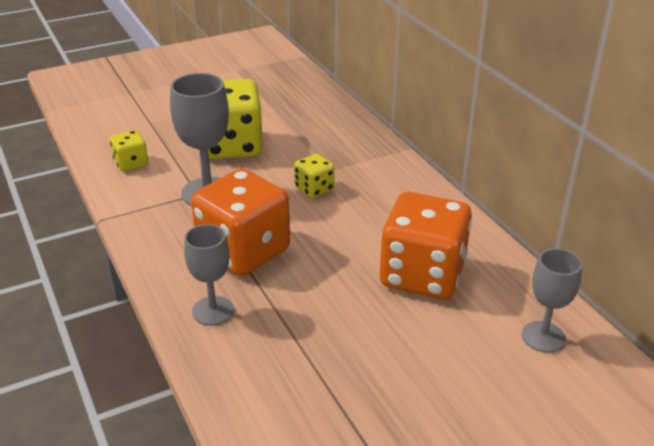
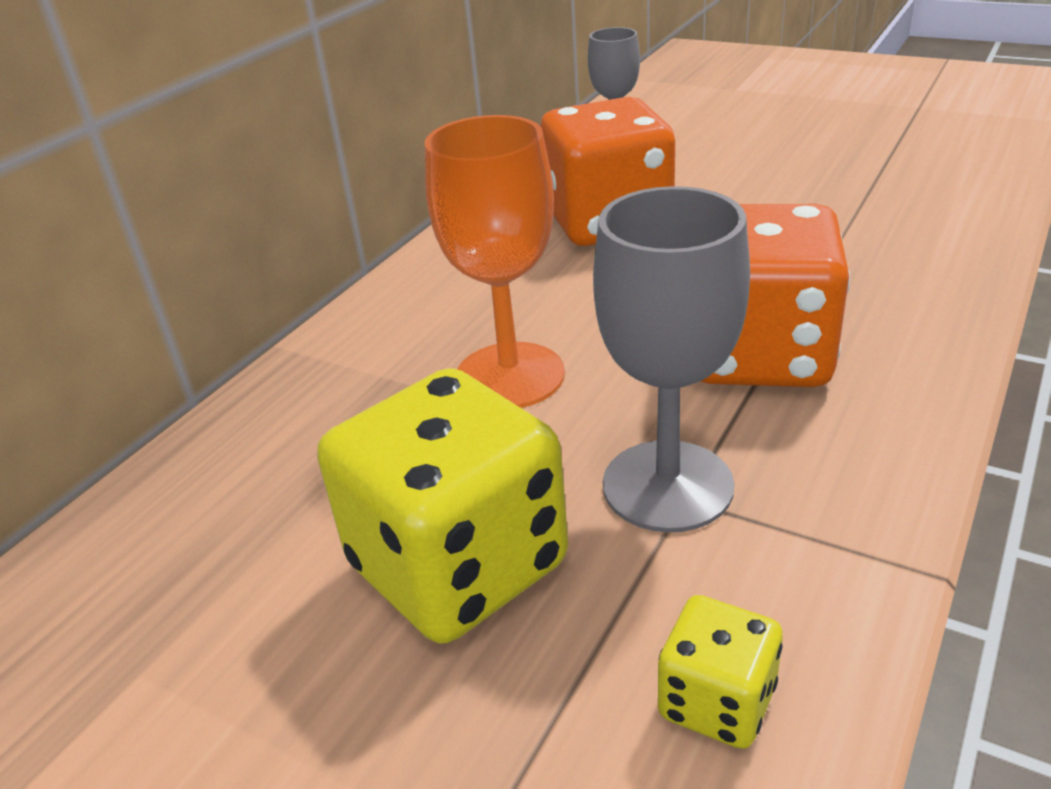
camera: 120 degrees left, 0 degrees up
grey goblet [184,224,234,326] -> none
yellow dice [294,154,335,198] -> orange goblet [425,115,565,408]

